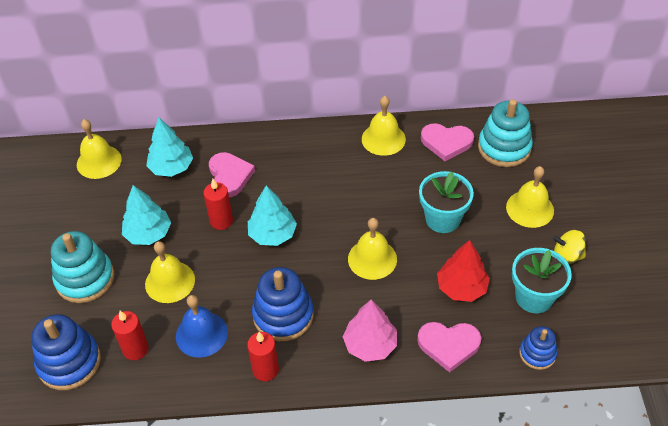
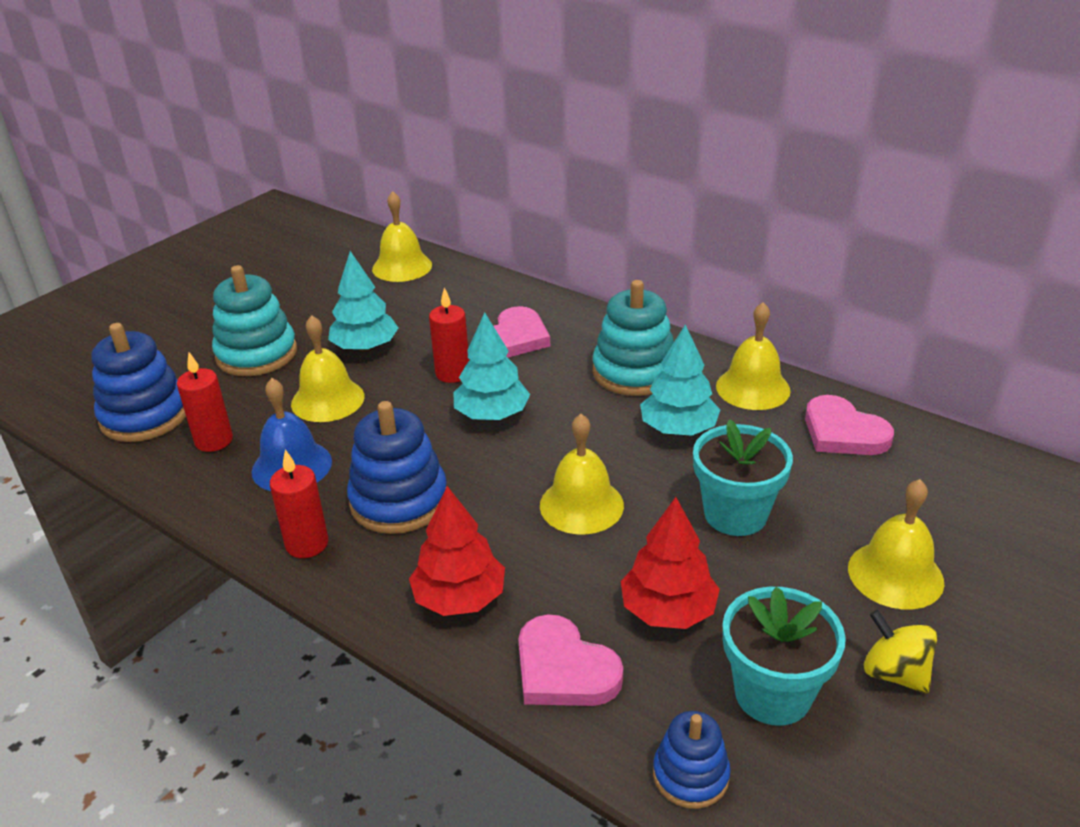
camera: 40 degrees right, 15 degrees down
turquoise tree [146,118,193,177] -> turquoise tree moved to [640,324,720,436]
pink tree [343,300,397,362] -> red tree [409,486,505,616]
turquoise stacking toy [478,99,533,167] -> turquoise stacking toy moved to [593,280,674,396]

